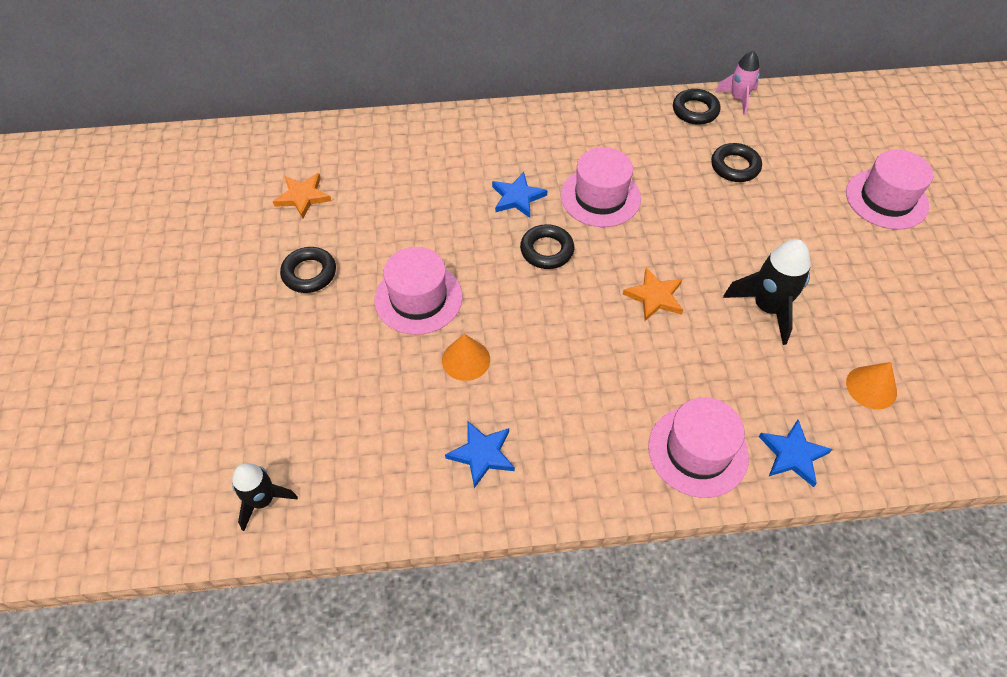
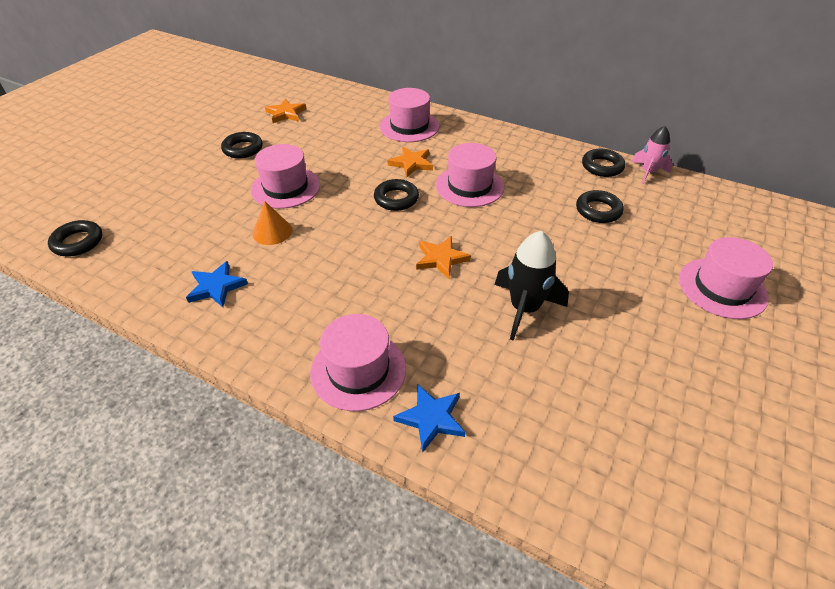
camera: 35 degrees right, 10 degrees down
black rocket [232,463,298,531] -> black ring [48,220,102,257]
blue star [492,172,548,218] -> orange star [388,147,433,177]
orange cone [846,362,897,409] -> none
none -> pink hat [380,88,439,142]

